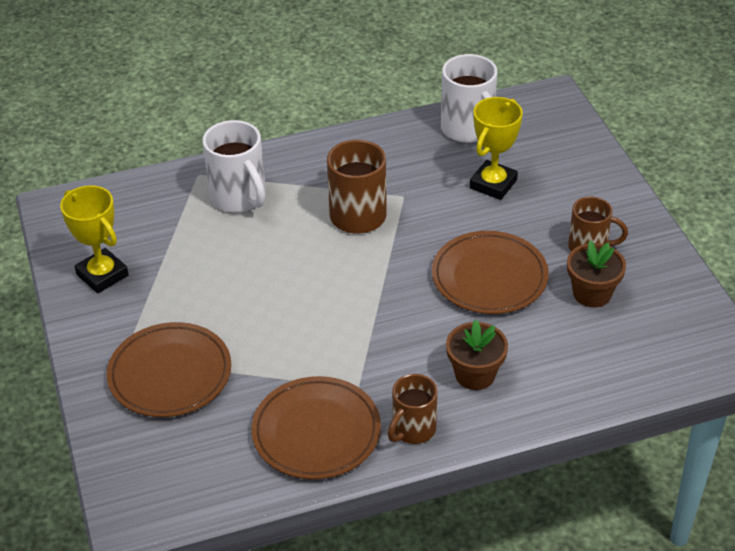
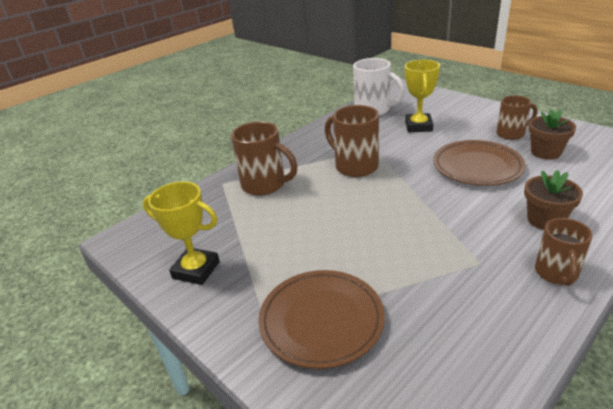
camera: 25 degrees left, 10 degrees down
white mug [202,120,266,213] -> brown mug [231,122,298,196]
brown plate [251,376,381,479] -> none

